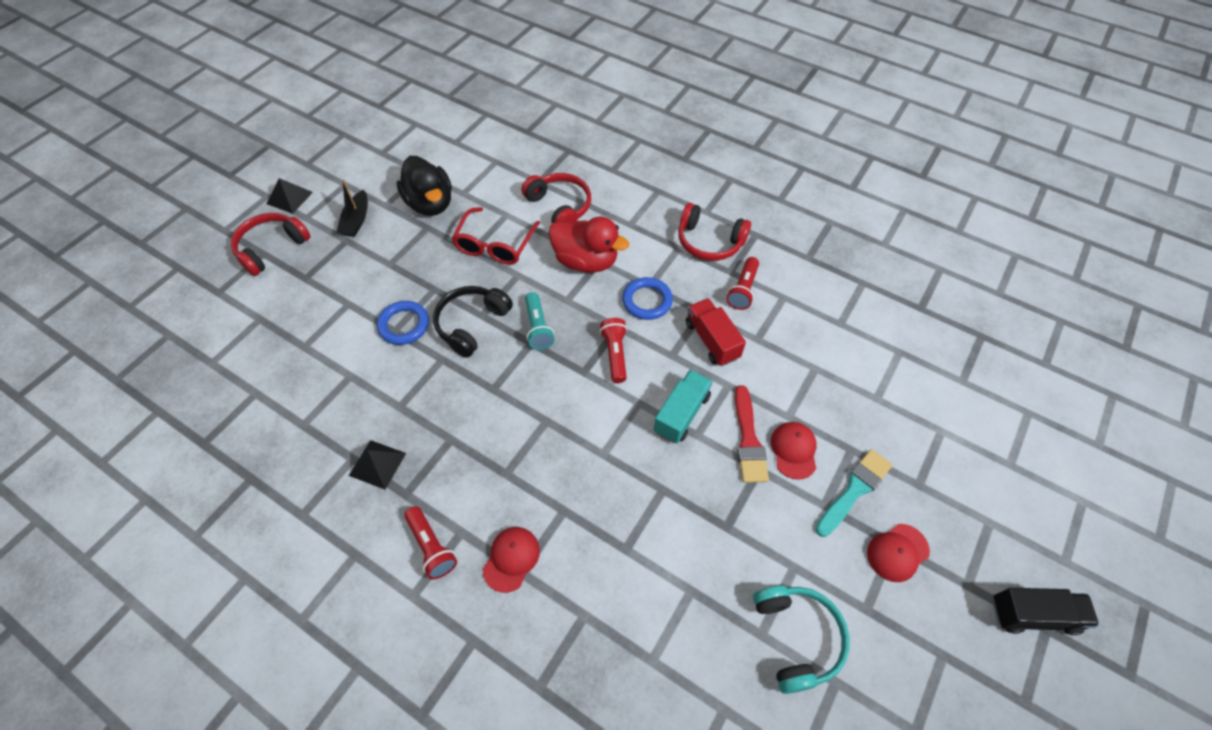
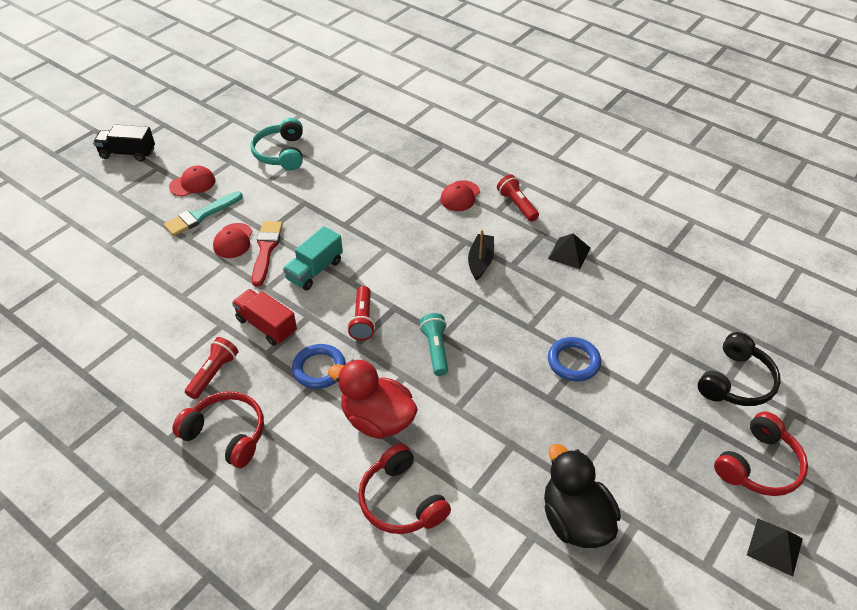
camera: 175 degrees left, 10 degrees down
black boat [337,179,368,237] -> black boat moved to [468,230,494,281]
black headphones [433,286,513,358] -> black headphones moved to [698,332,781,406]
red glasses [452,207,540,265] -> none
red truck [686,298,746,366] -> red truck turned 150 degrees clockwise [232,289,297,346]

